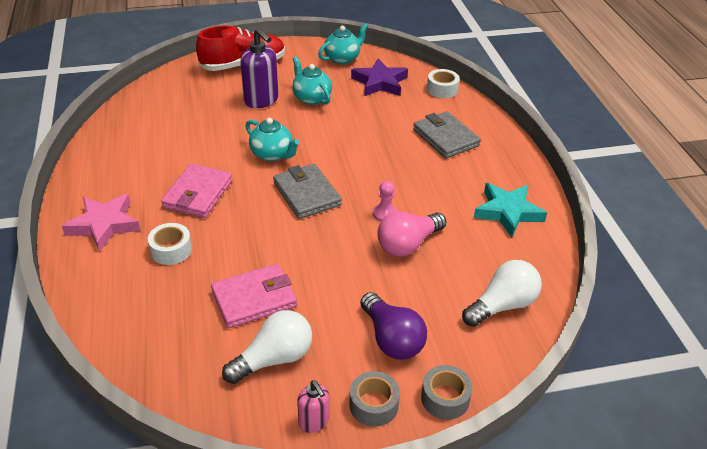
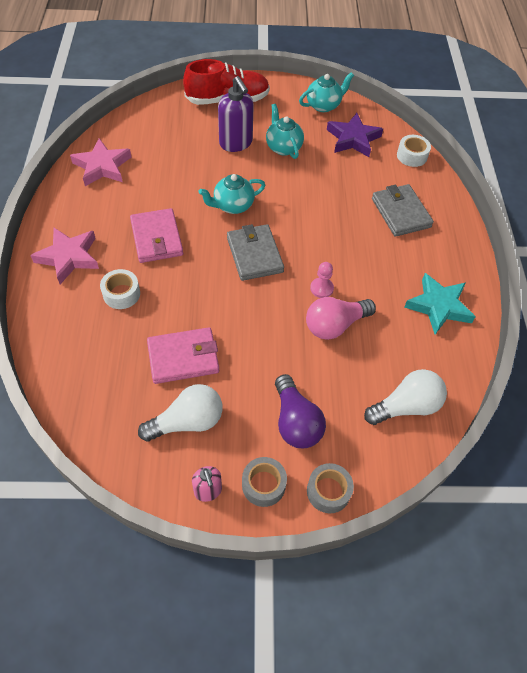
camera: 10 degrees right, 15 degrees up
pink wallet [161,164,232,218] -> pink wallet turned 45 degrees counterclockwise [130,208,183,263]
turquoise teapot [245,118,299,161] -> turquoise teapot turned 105 degrees clockwise [199,174,265,214]
none -> pink star [70,138,131,186]

